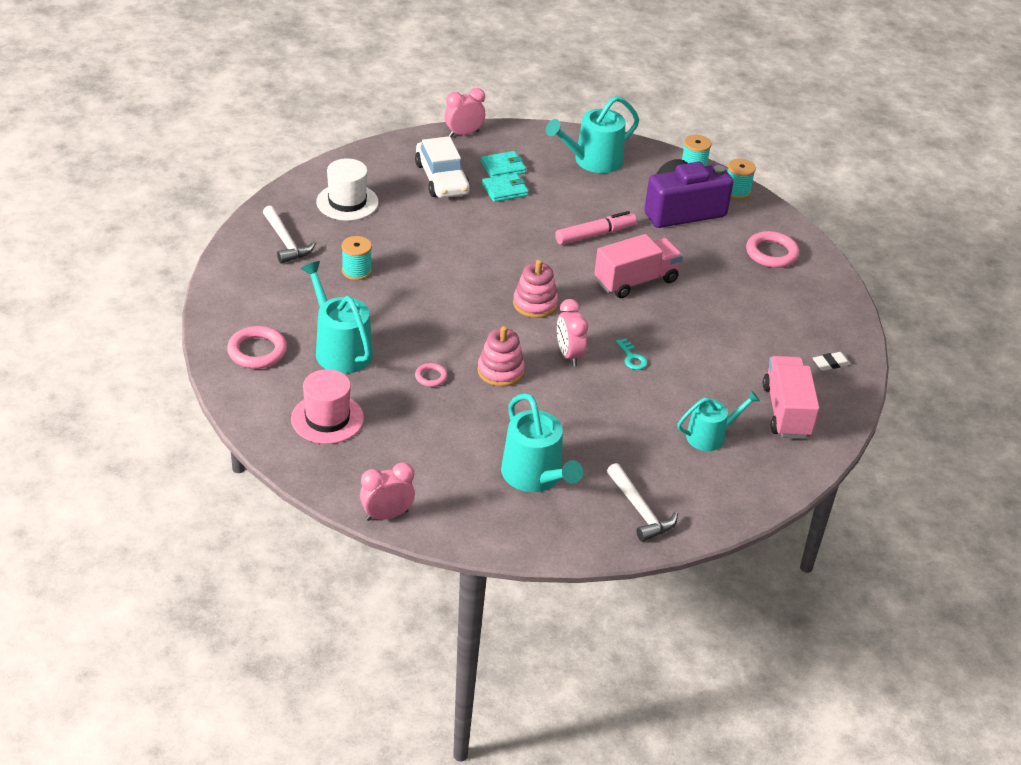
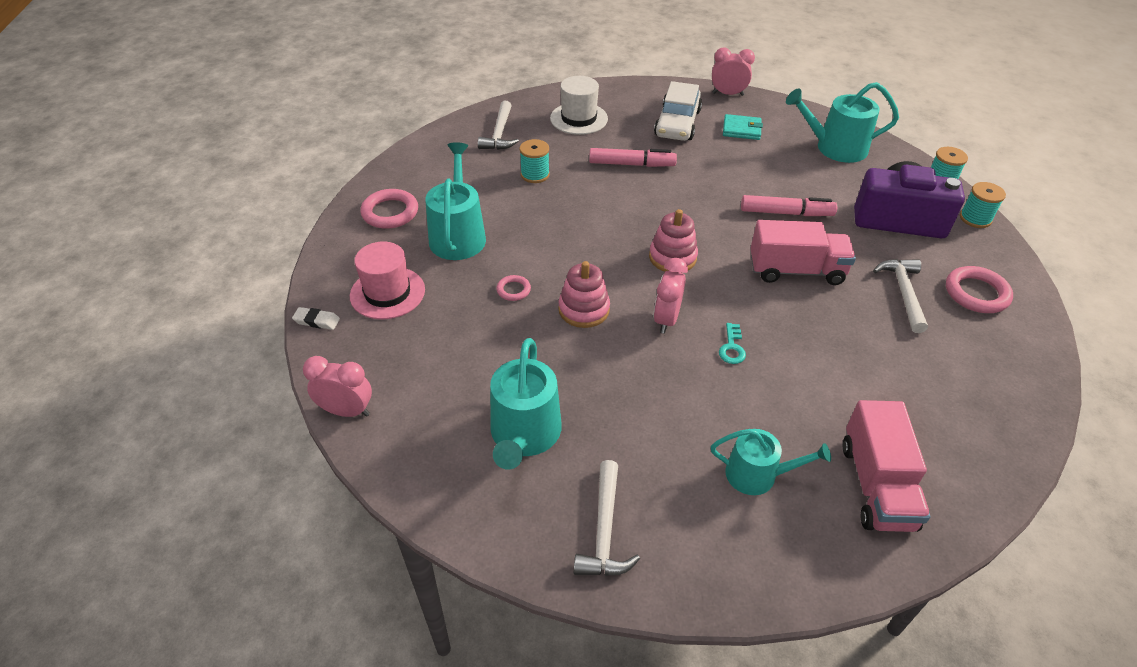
camera: 35 degrees right, 5 degrees up
turquoise wallet [482,173,529,202] -> none
pink truck [763,356,820,439] -> pink truck turned 150 degrees clockwise [843,400,931,532]
white eraser [813,352,850,370] -> white eraser moved to [292,307,340,330]
none -> pink marker [589,148,677,167]
none -> white hammer [873,259,928,333]

